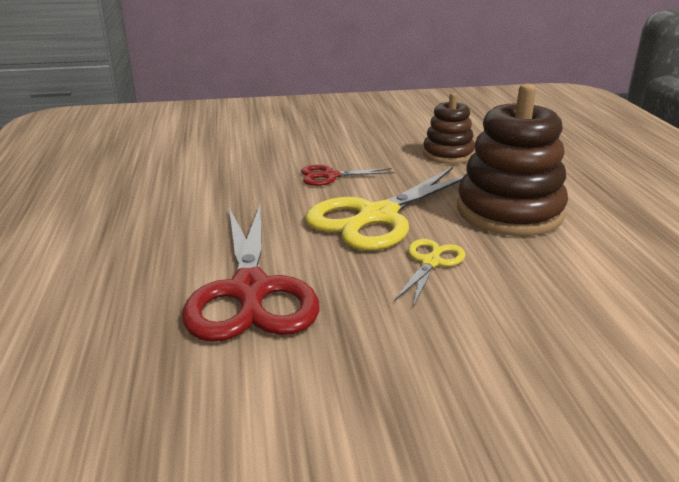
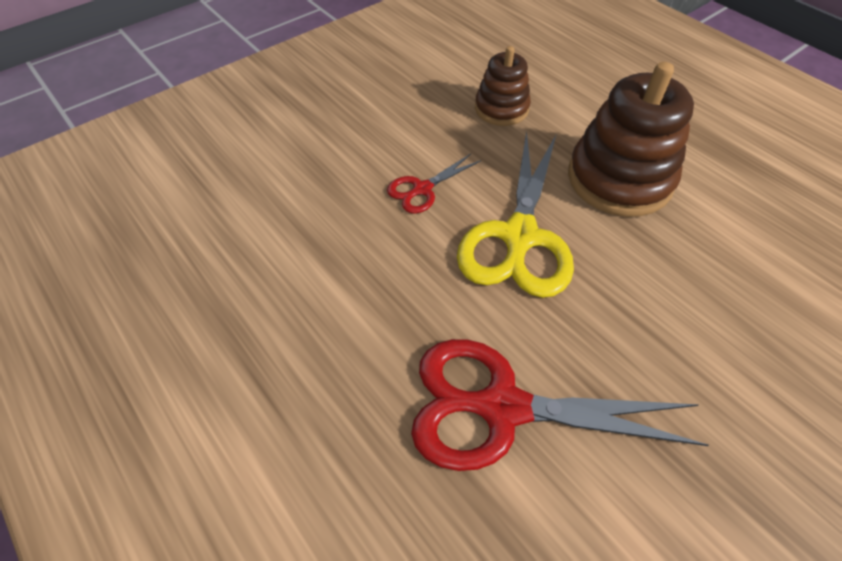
camera: 30 degrees left, 25 degrees up
red scissors [182,203,320,342] -> red scissors turned 135 degrees clockwise [411,339,708,471]
yellow scissors [394,239,466,307] -> none

